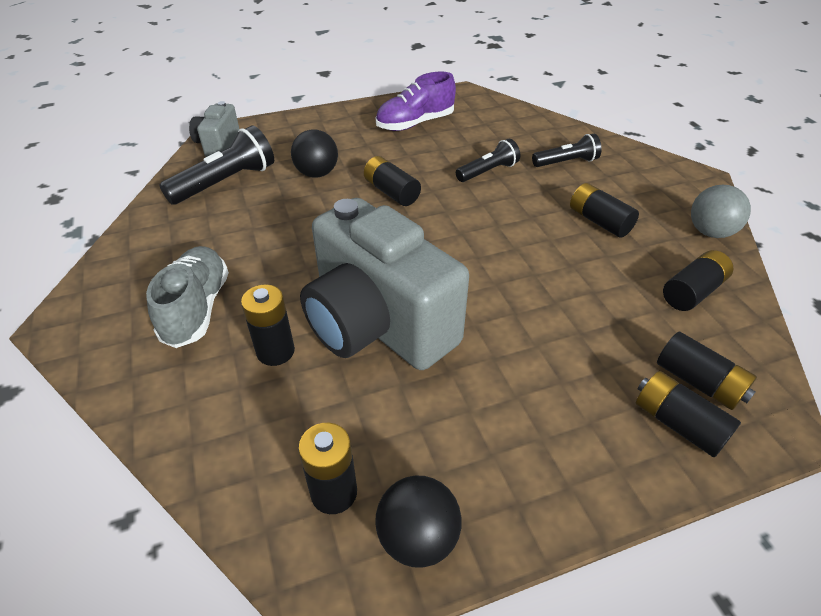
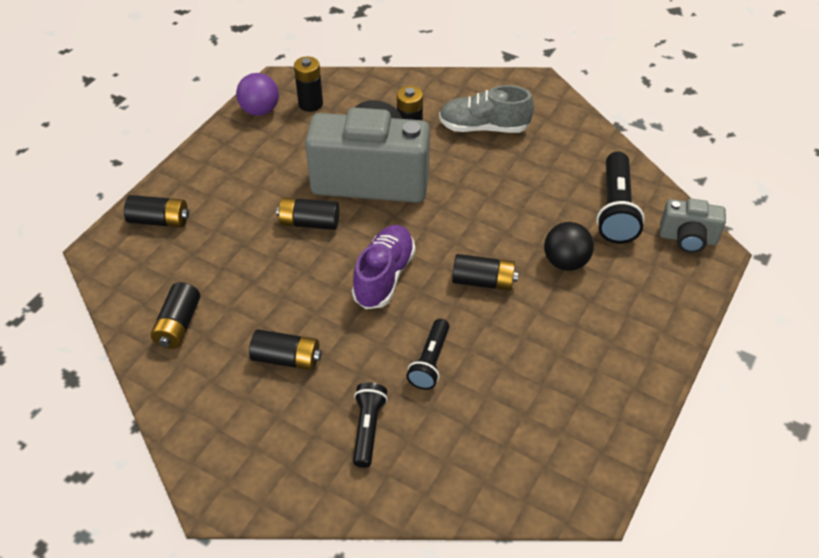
camera: 140 degrees right, 5 degrees up
grey shoe [146,246,229,348] -> grey shoe turned 135 degrees clockwise [439,85,534,133]
grey camera [189,101,239,157] -> grey camera turned 135 degrees clockwise [660,198,726,253]
black ball [375,476,462,567] -> purple ball [236,73,279,116]
purple shoe [376,72,456,131] -> purple shoe moved to [352,225,415,309]
black flashlight [532,134,602,167] -> black flashlight turned 150 degrees clockwise [353,382,388,468]
black battery [657,332,757,410] -> black battery moved to [276,198,339,230]
grey ball [691,185,751,238] -> none

